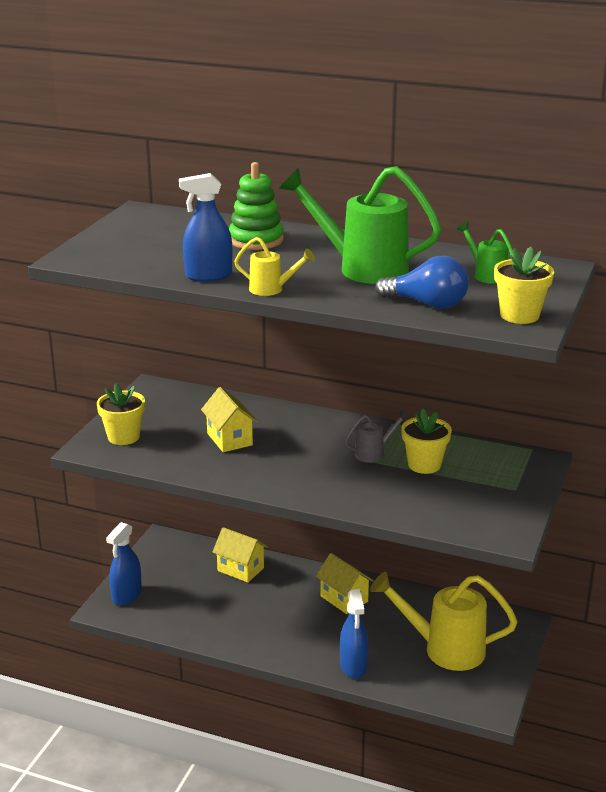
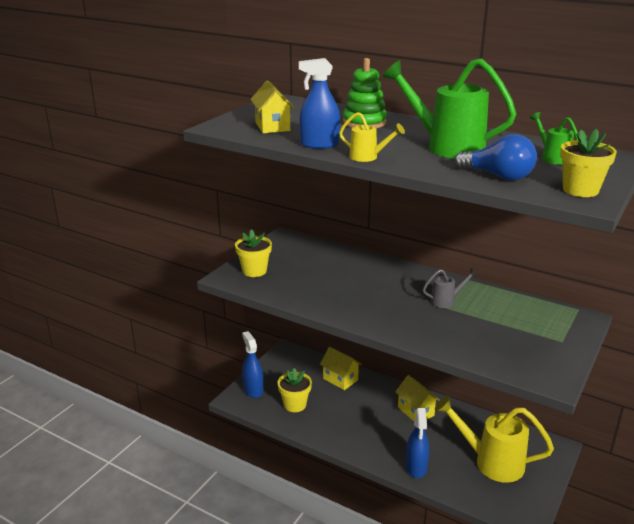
camera: 10 degrees right, 0 degrees up
blue spray bottle [106,522,142,606] -> blue spray bottle turned 120 degrees clockwise [242,331,263,398]
yellow house [201,387,257,452] -> yellow house moved to [250,81,294,133]
yellow flower pot [401,409,452,474] -> yellow flower pot moved to [278,368,312,412]

